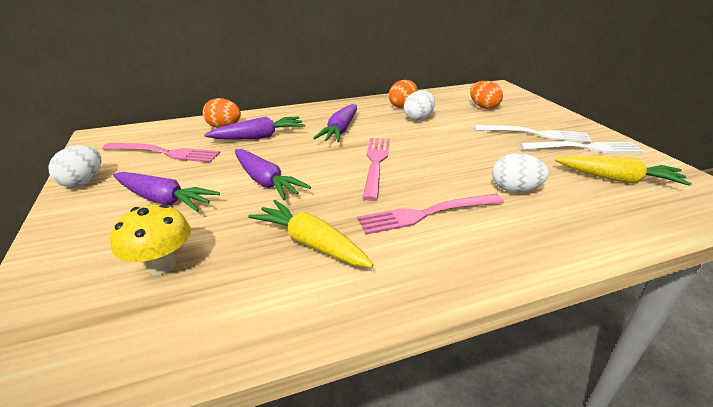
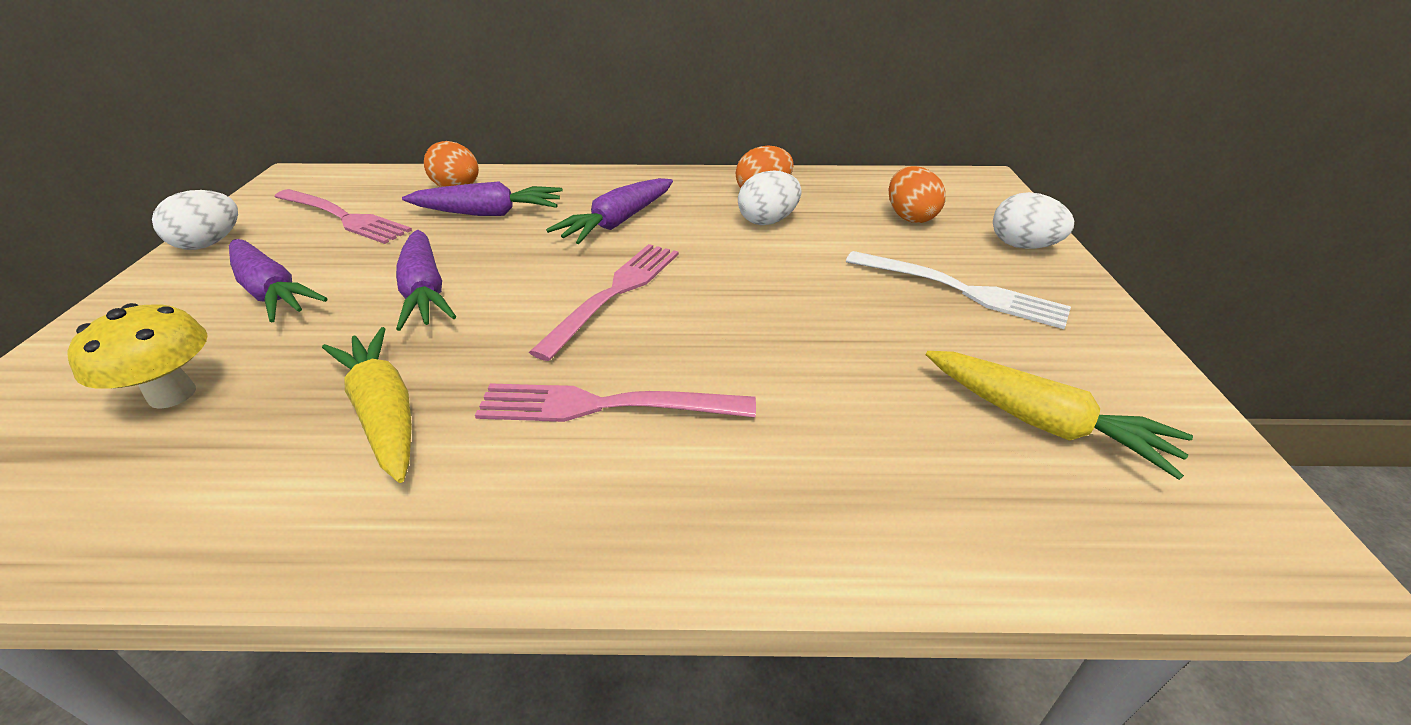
camera: 20 degrees right, 5 degrees up
white egg [492,153,549,192] -> white egg moved to [993,192,1074,249]
white fork [520,141,644,153] -> none

